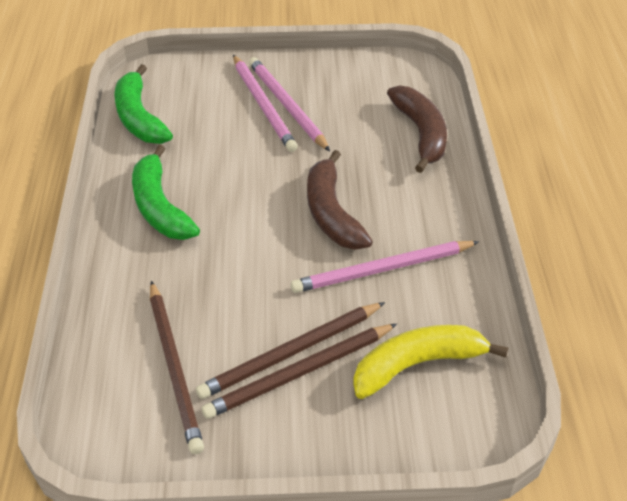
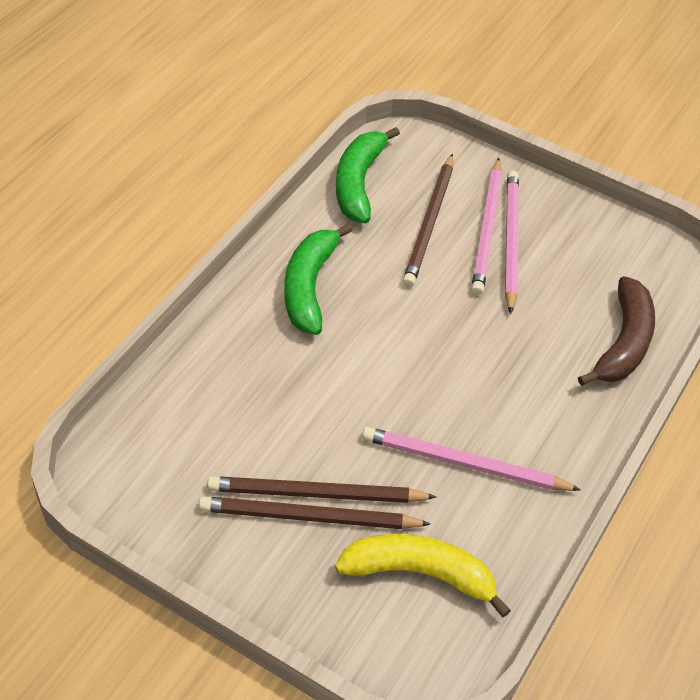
camera: 30 degrees right, 5 degrees up
brown pencil [150,281,204,454] -> brown pencil moved to [403,154,453,287]
brown banana [307,150,373,250] -> none

